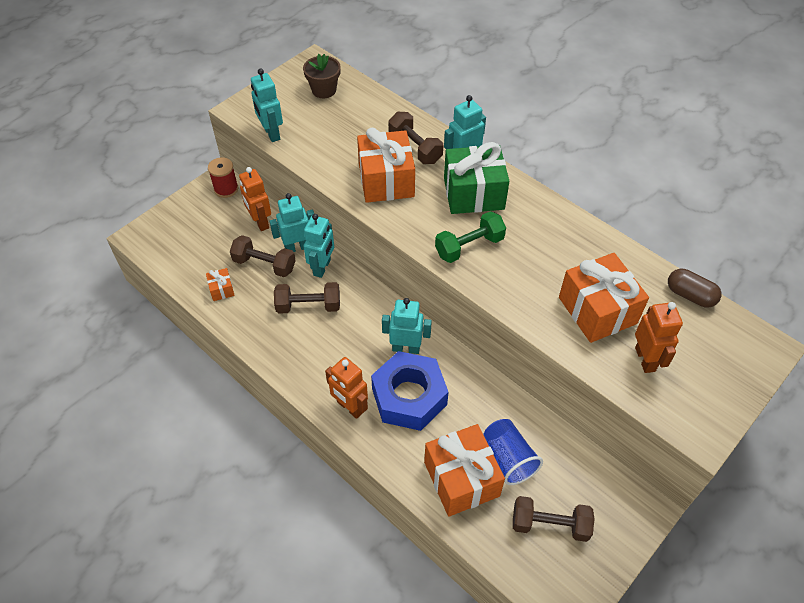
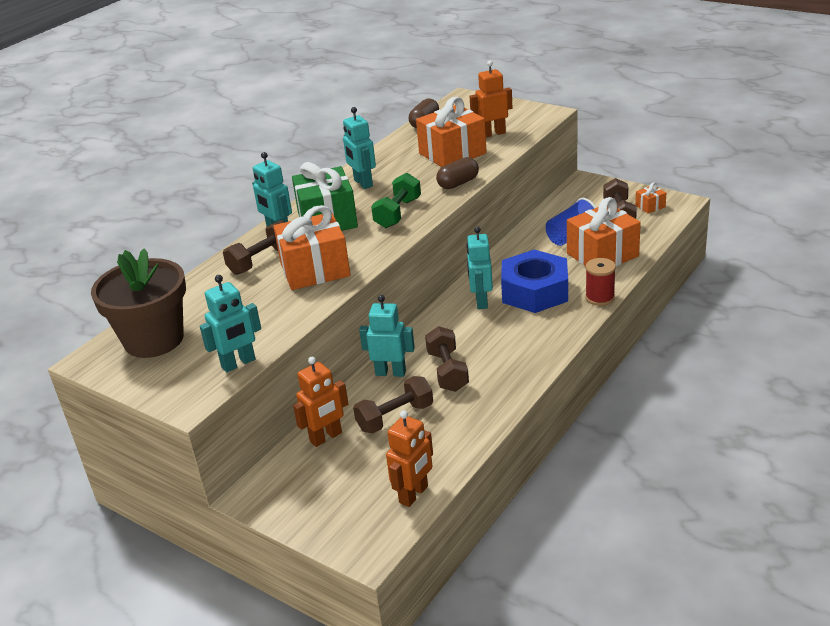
camera: 95 degrees left, 20 degrees down
orange gift [206,268,235,301] -> orange gift moved to [635,182,666,213]
red spool [208,157,238,198] -> red spool moved to [585,258,616,306]
brown dumbbell [230,235,296,277] -> brown dumbbell turned 45 degrees clockwise [353,376,433,434]
turquoise robot [270,193,314,252] -> turquoise robot moved to [343,107,376,189]
brown flower pot [303,54,341,98] -> brown flower pot [91,248,186,358], size x1.82
orange robot [325,357,368,419] -> orange robot moved to [386,410,433,507]
green dumbbell [435,211,506,263] -> green dumbbell turned 60 degrees clockwise [371,173,421,228]
none -> brown capsule [436,157,479,189]

